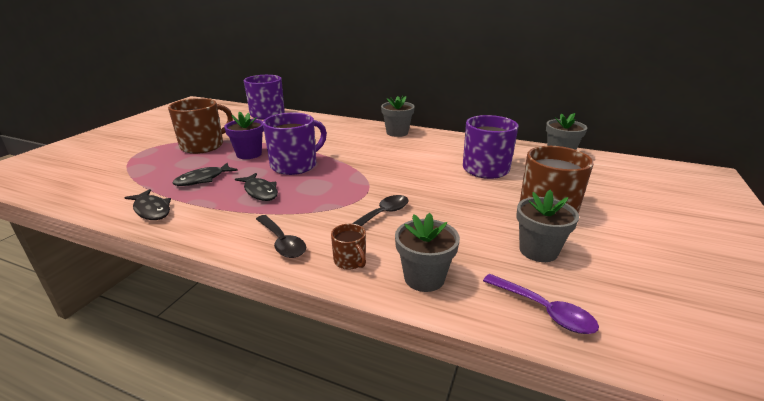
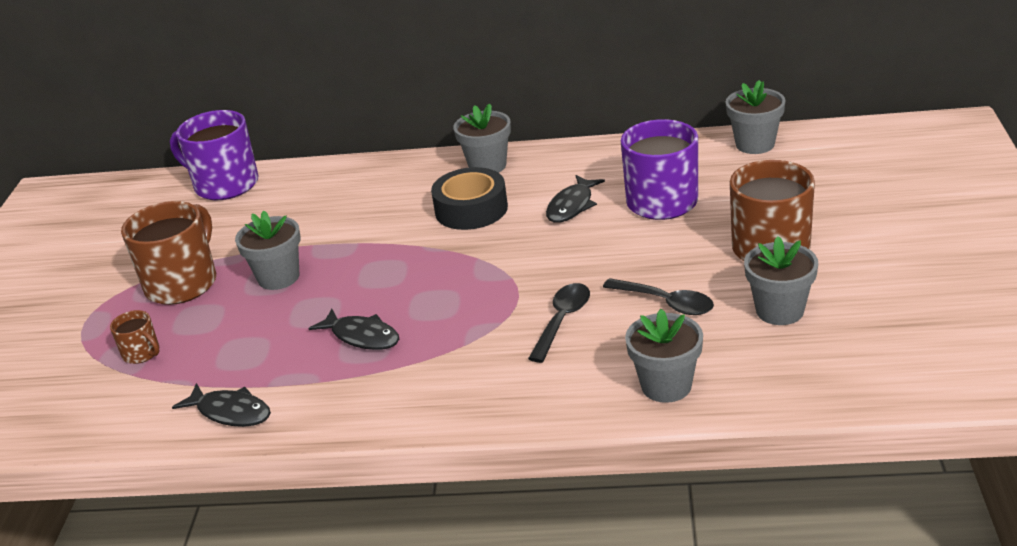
camera: 15 degrees left, 5 degrees up
black fish [173,163,238,186] -> black fish moved to [546,175,605,223]
purple flower pot [224,111,264,159] -> grey flower pot [235,211,300,290]
black spoon [256,215,306,258] -> black spoon moved to [603,278,714,315]
purple mug [263,113,327,175] -> none
brown mug [331,224,366,270] -> brown mug moved to [110,310,160,364]
purple spoon [483,274,599,334] -> none
none -> black tape [431,167,508,230]

